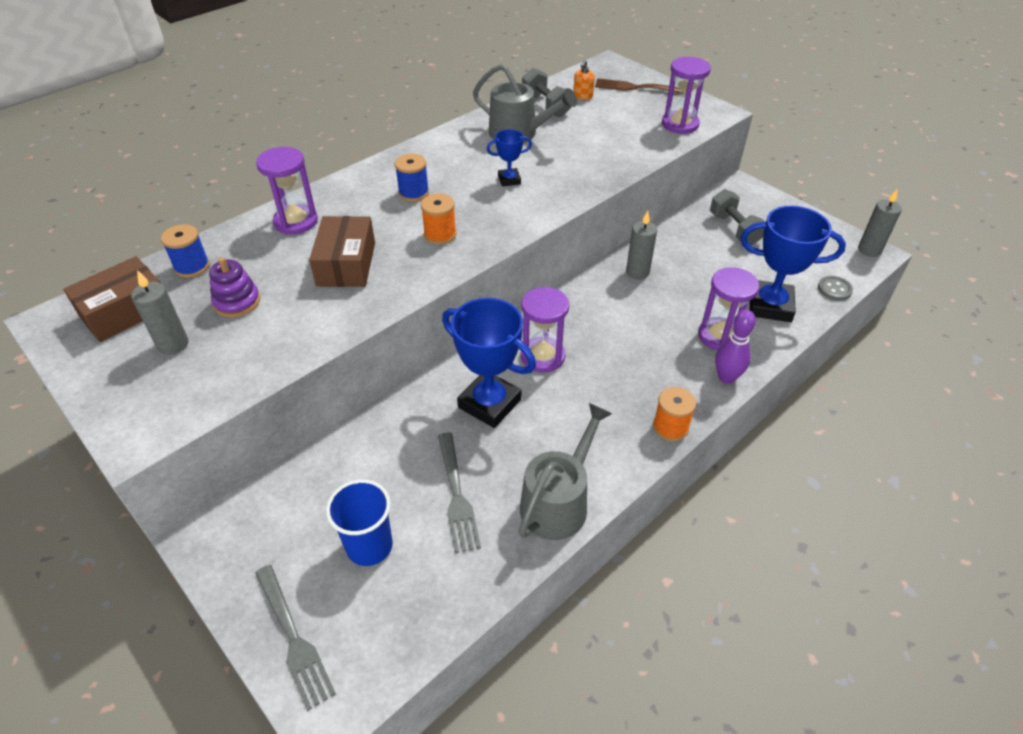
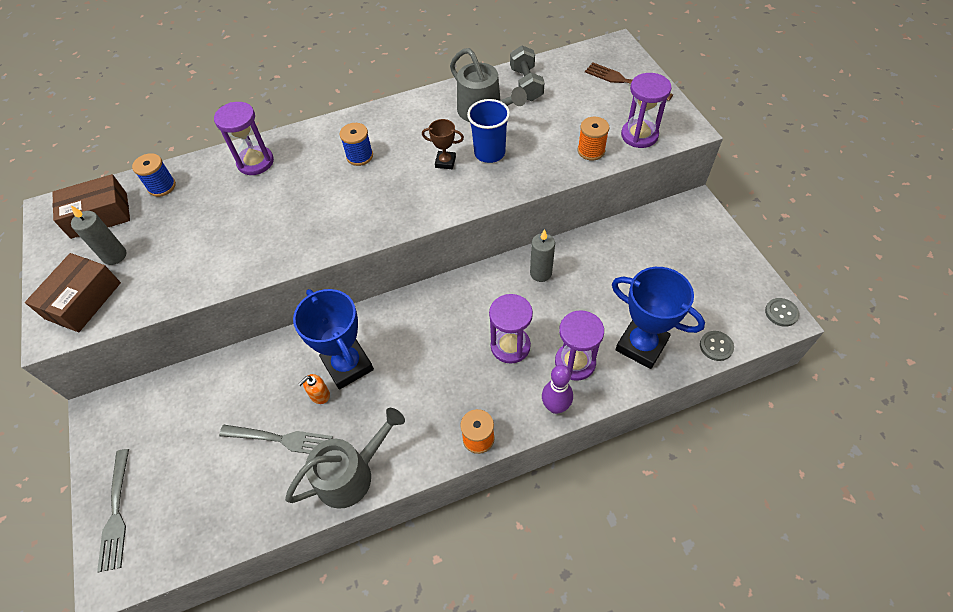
camera: 25 degrees right, 10 degrees up
purple stacking toy [209,257,260,317] -> none
brown box [309,216,375,287] -> brown box moved to [25,253,121,332]
blue cup [326,479,393,566] -> blue cup moved to [467,99,510,163]
orange spool [421,194,457,245] -> orange spool moved to [578,117,609,160]
grey fork [438,432,481,553] -> grey fork turned 90 degrees counterclockwise [219,425,333,454]
blue trophy [487,129,532,187] -> brown trophy [422,119,464,169]
purple hourglass [521,287,569,372] -> purple hourglass moved to [489,294,533,364]
orange soap dispenser [573,60,595,100] -> orange soap dispenser moved to [298,374,330,404]
grey dumbbell [710,189,765,245] -> none
grey candle [858,189,902,257] -> grey button [765,298,800,327]

